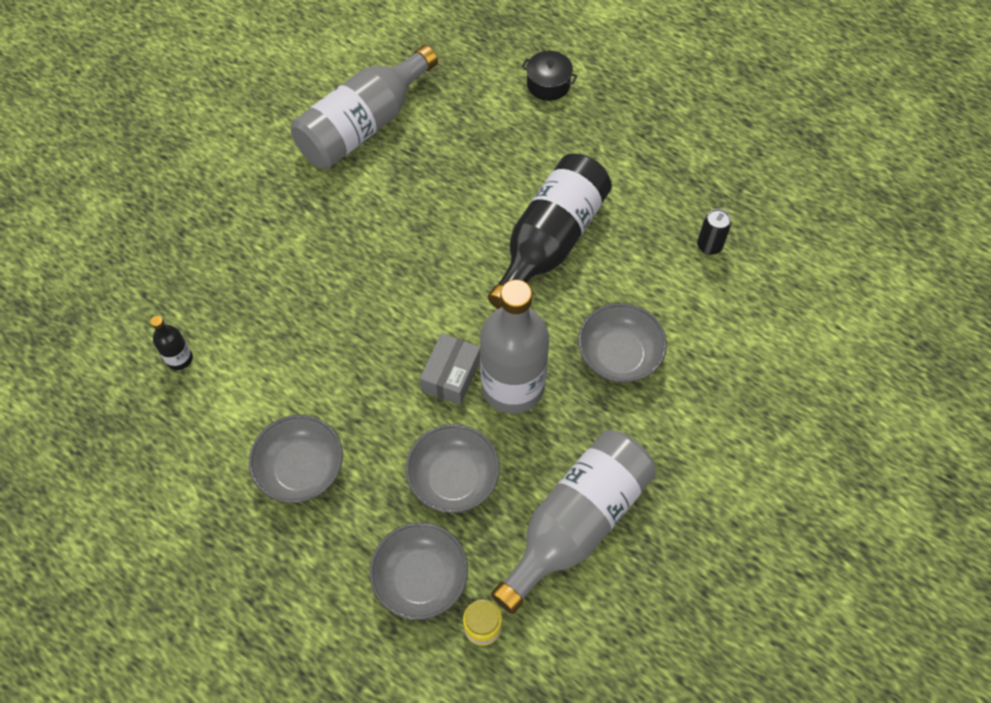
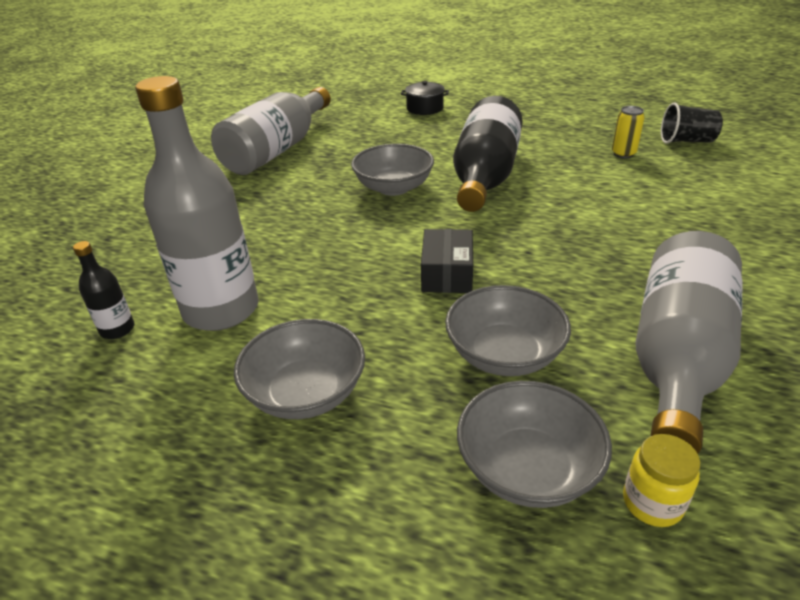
camera: 15 degrees left, 25 degrees down
grey box [420,333,480,405] -> black box [421,229,473,293]
grey bottle [480,280,549,414] -> grey bottle moved to [135,76,259,331]
grey bowl [578,303,667,383] -> grey bowl moved to [351,144,434,196]
black can [697,209,731,255] -> yellow can [612,106,645,158]
none -> black cup [661,102,723,144]

